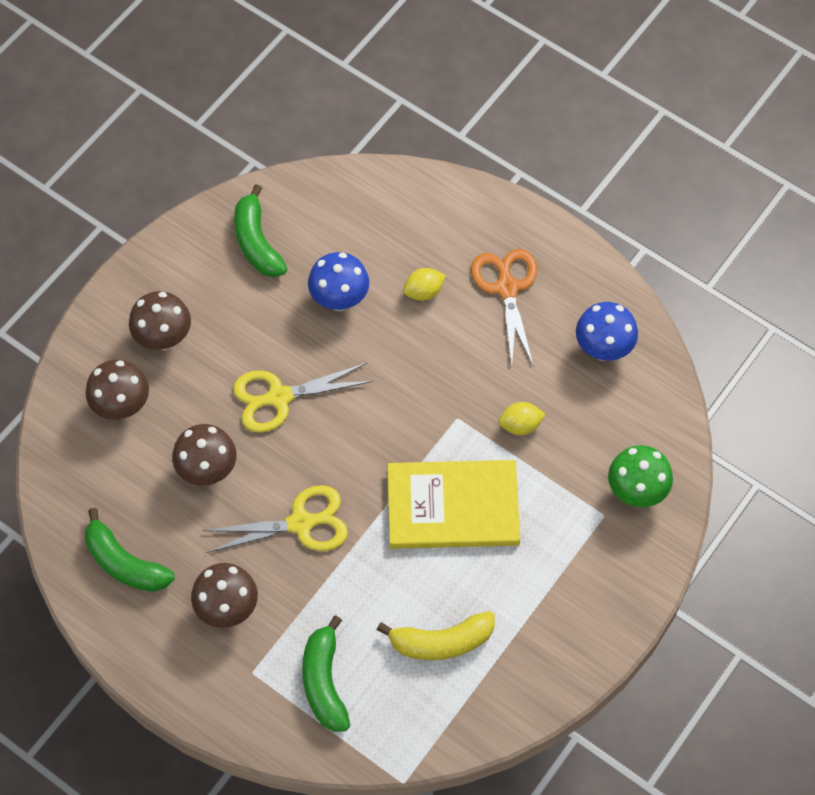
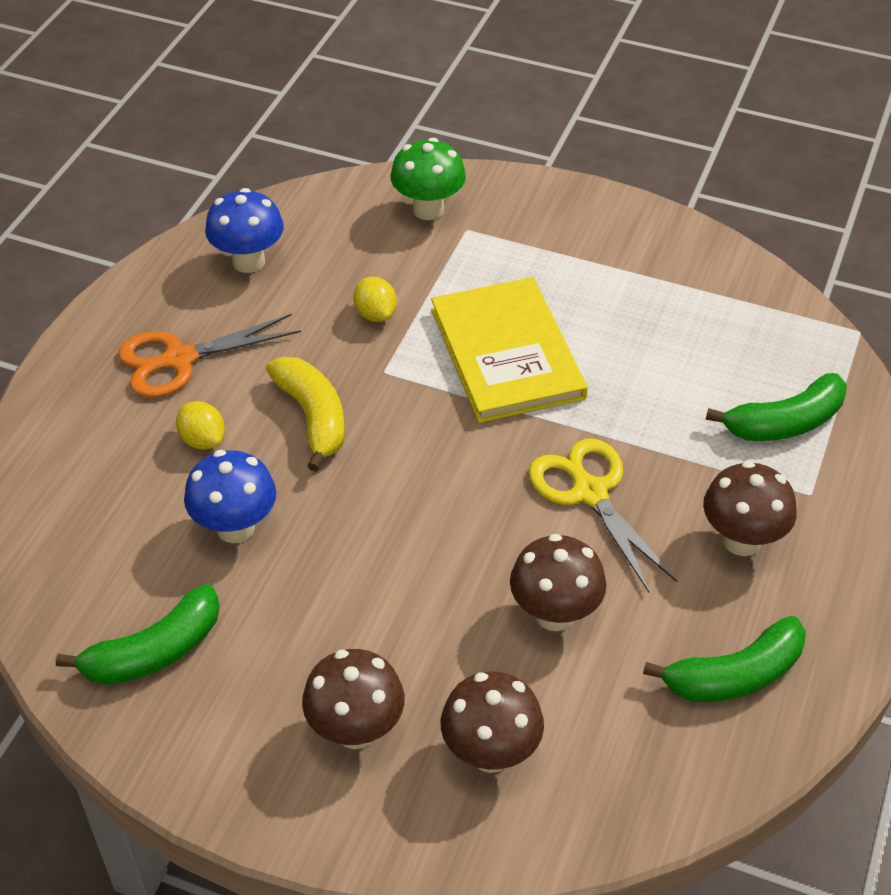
camera: 105 degrees left, 15 degrees down
green banana [85,508,175,592] -> green banana turned 45 degrees clockwise [643,616,806,702]
yellow scissors [233,363,373,433] -> none
yellow banana [377,611,495,660] -> yellow banana moved to [266,357,345,471]

